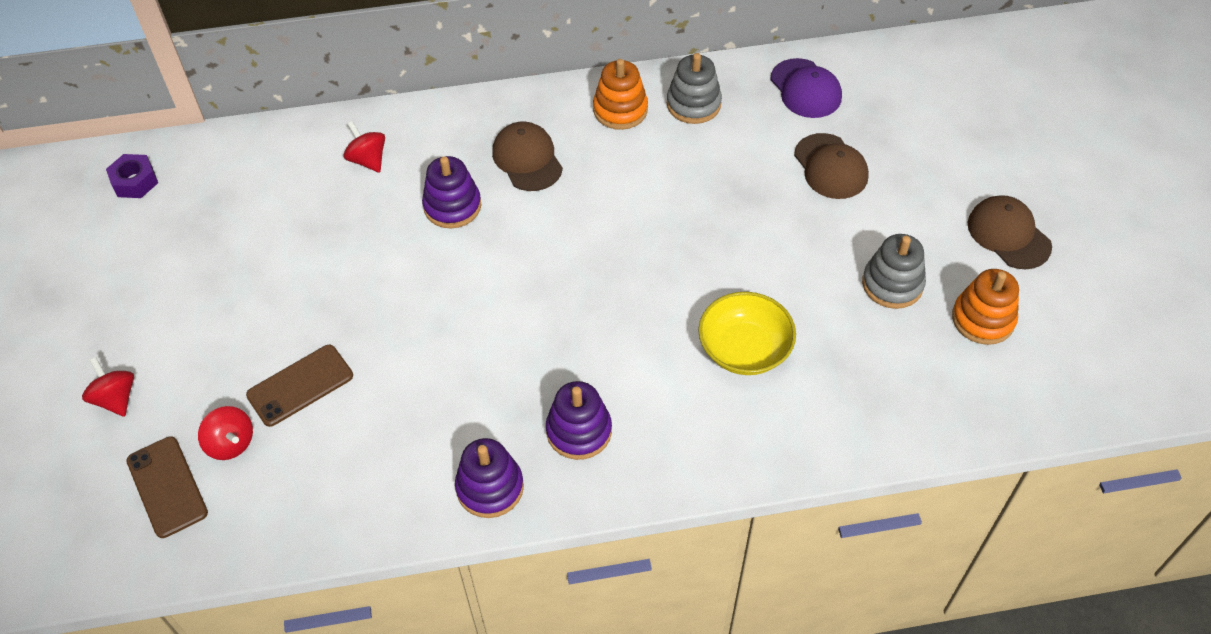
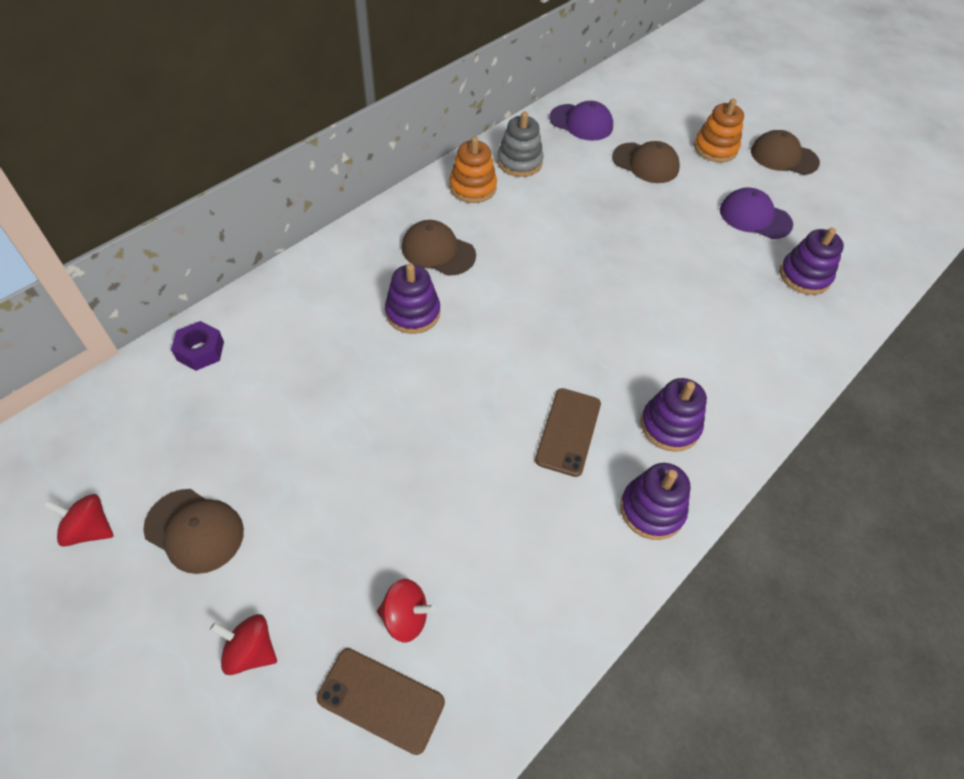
camera: 40 degrees left, 0 degrees up
purple nut [106,154,158,198] -> purple nut moved to [171,321,224,371]
brown phone [246,345,353,427] -> brown phone moved to [535,388,601,477]
red spinning top [343,121,385,173] -> red spinning top moved to [43,494,113,547]
yellow bowl [698,292,796,375] -> none
grey stacking toy [862,234,926,309] -> purple cap [720,187,793,239]
orange stacking toy [952,269,1019,345] -> orange stacking toy moved to [694,99,744,162]
none -> brown cap [143,489,244,574]
none -> purple stacking toy [780,228,844,295]

